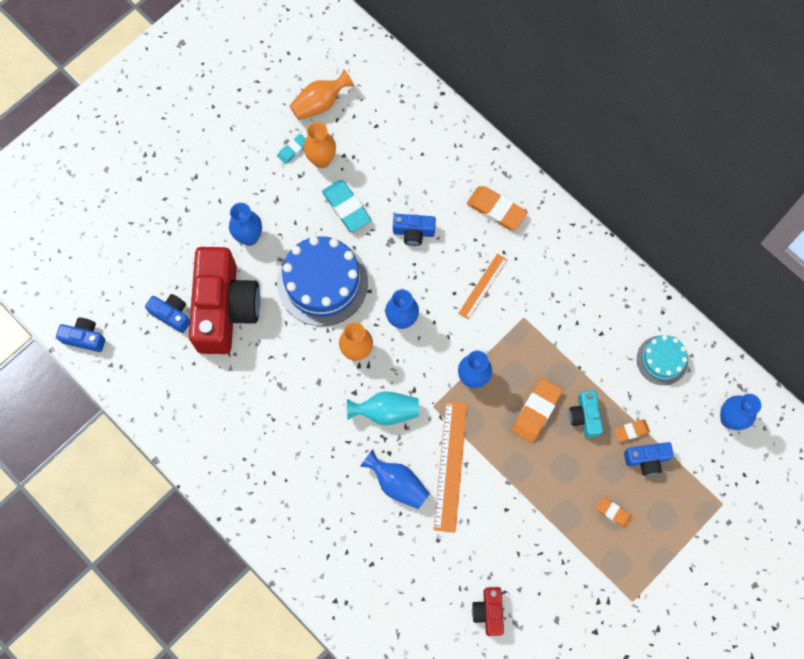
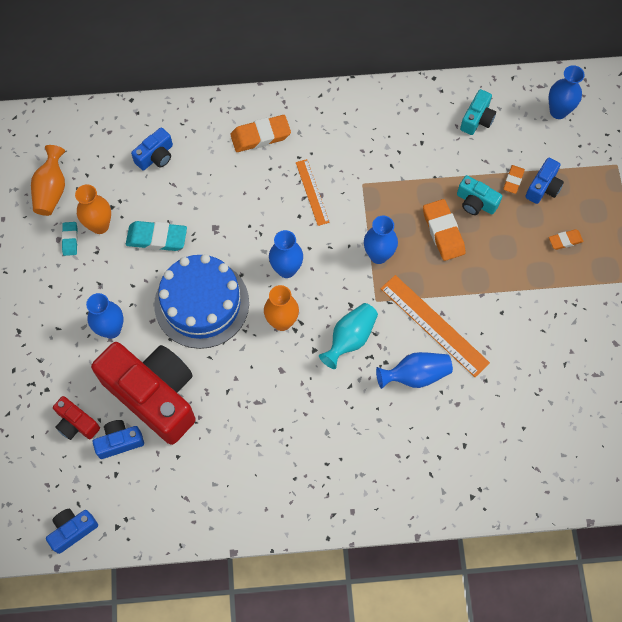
camera: 50 degrees left, 5 degrees down
blue camera [393,214,436,246] -> blue camera moved to [131,127,173,170]
red camera [472,587,504,636] -> red camera moved to [53,396,100,440]
turquoise cake [637,335,688,385] -> turquoise camera [460,89,496,135]

